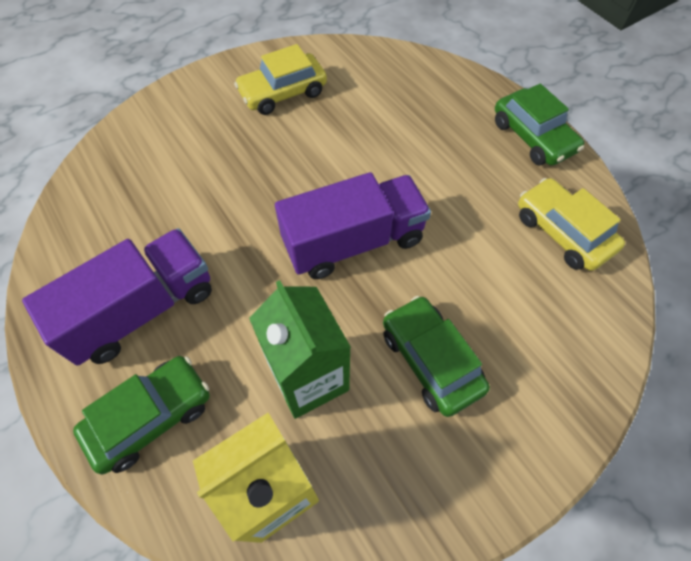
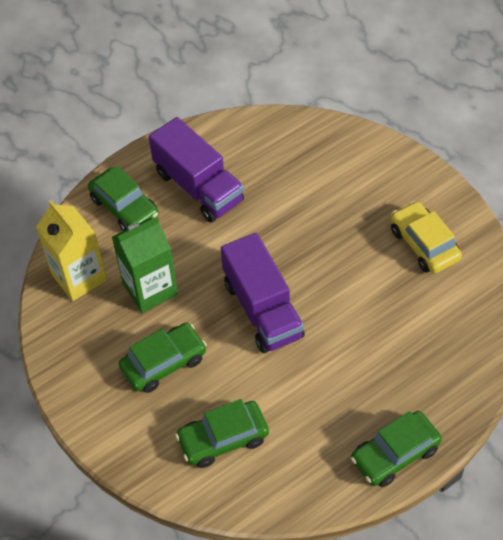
camera: 90 degrees right, 5 degrees down
yellow car [518,178,625,271] -> none
none -> green car [175,399,269,468]

